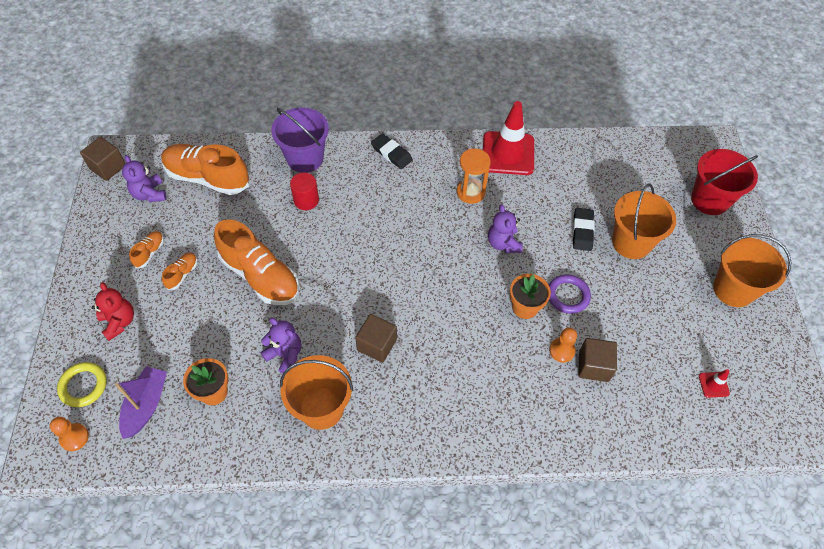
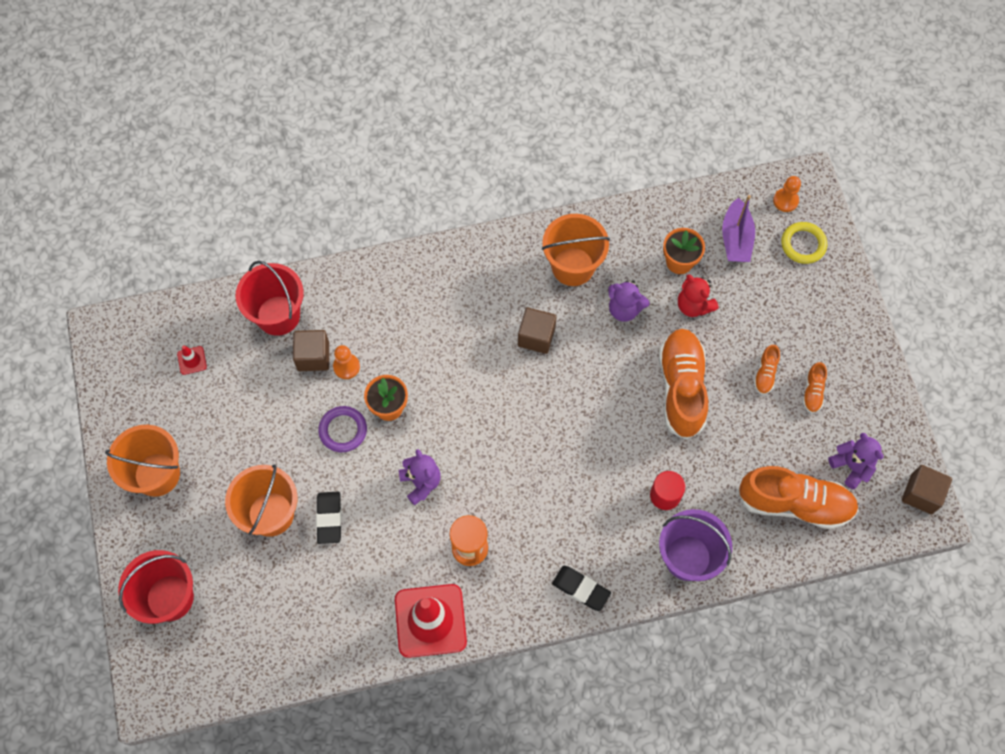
camera: 170 degrees right, 10 degrees up
red teddy bear [92,282,134,341] -> red teddy bear moved to [678,274,719,317]
orange shoe [214,219,299,305] -> orange shoe turned 60 degrees clockwise [659,329,708,440]
none -> red bucket [236,261,304,336]

